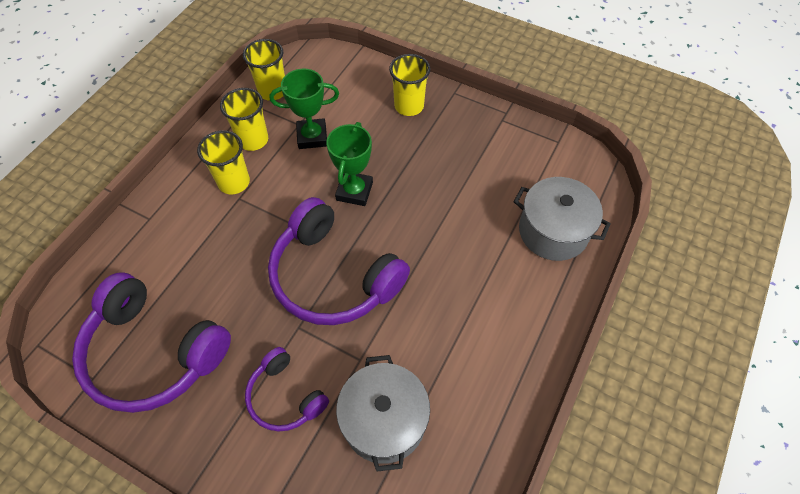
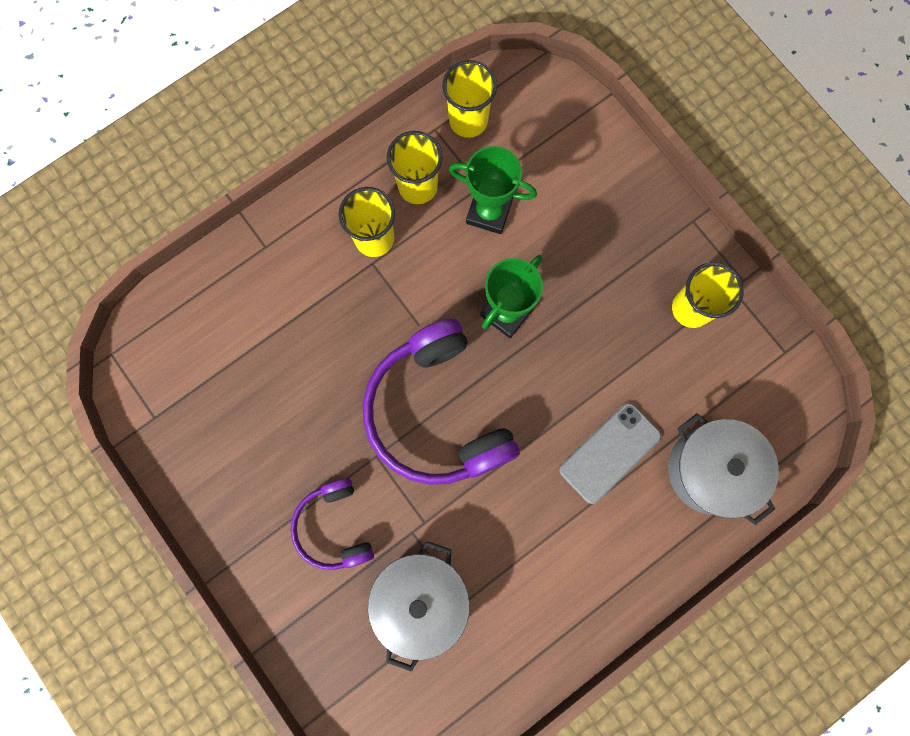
camera: 25 degrees right, 20 degrees up
purple headphones [72,272,231,413] -> none
yellow cup [389,54,430,116] -> yellow cup moved to [672,262,744,328]
none -> grey phone [559,403,662,504]

